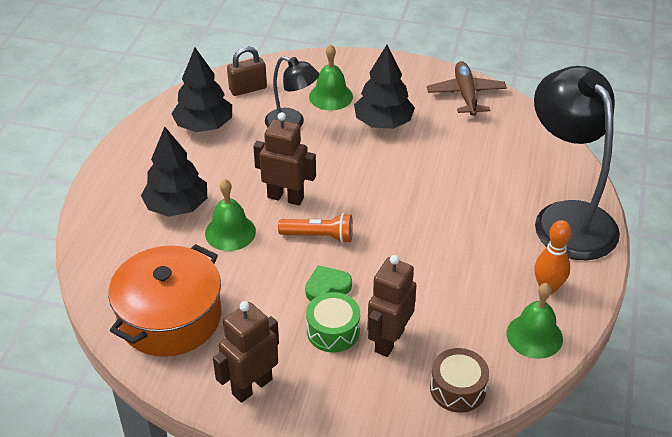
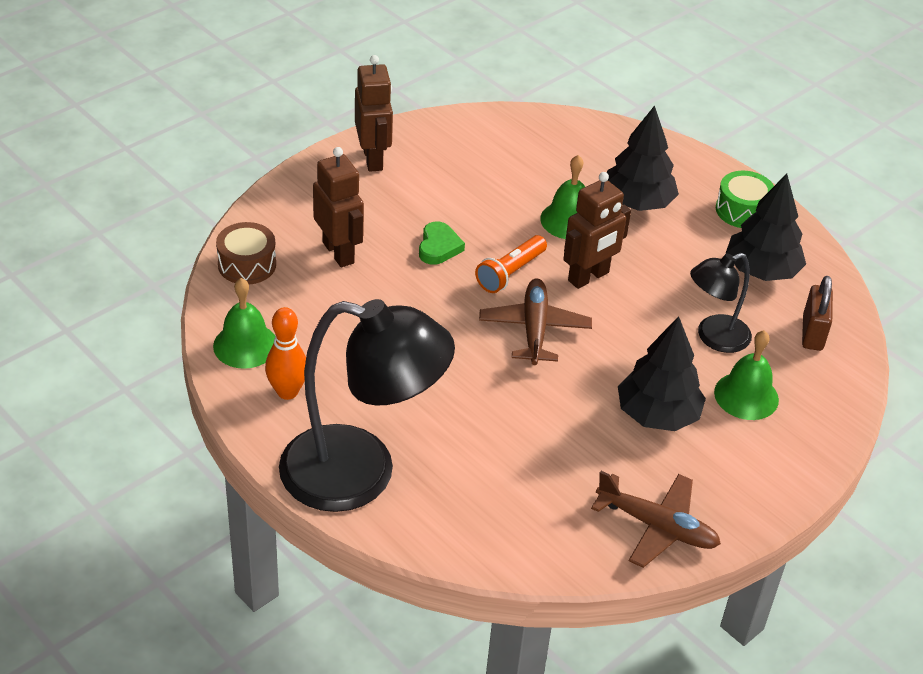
camera: 120 degrees right, 0 degrees up
orange pot [108,244,221,357] -> none
green drum [306,292,360,352] -> green drum moved to [716,171,774,228]
none -> brown plane [479,278,592,365]

